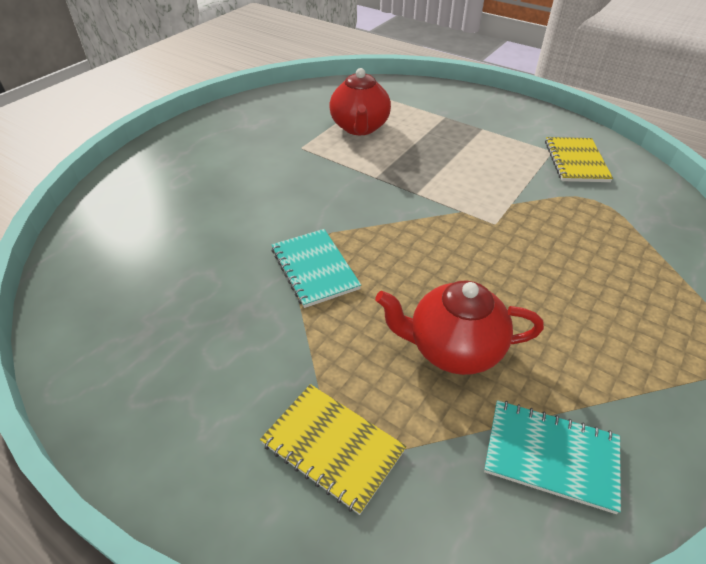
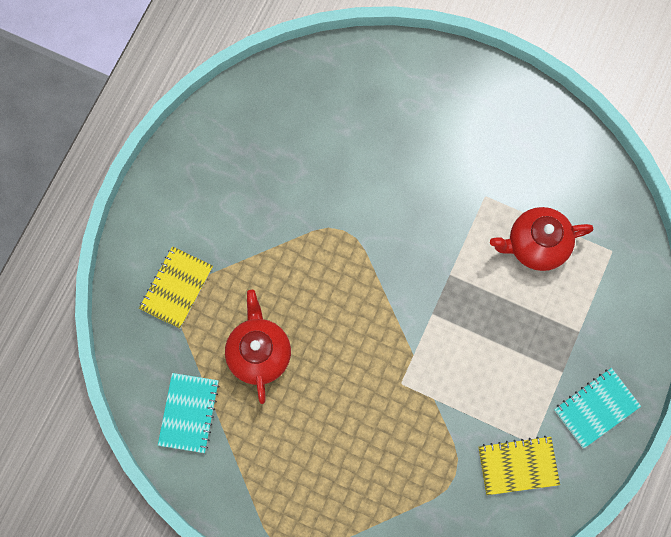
camera: 80 degrees right, 30 degrees up
turquoise notebook [272,229,361,308] -> turquoise notebook moved to [554,368,641,449]

